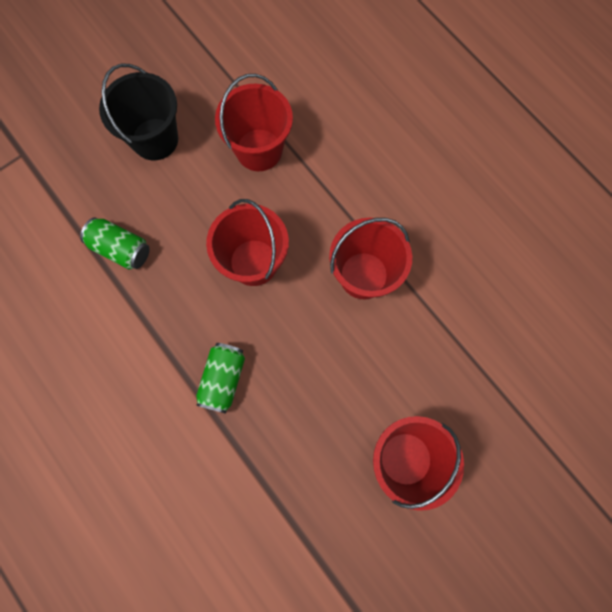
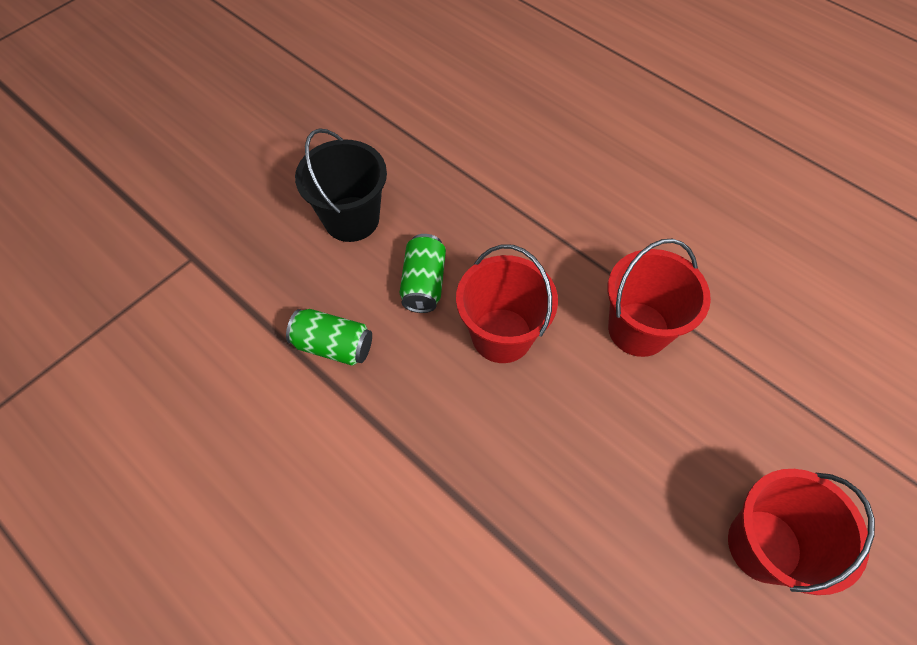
camera: 10 degrees left, 15 degrees down
green can [196,343,245,414] -> green can moved to [400,234,446,313]
red bucket [215,74,293,171] -> none

